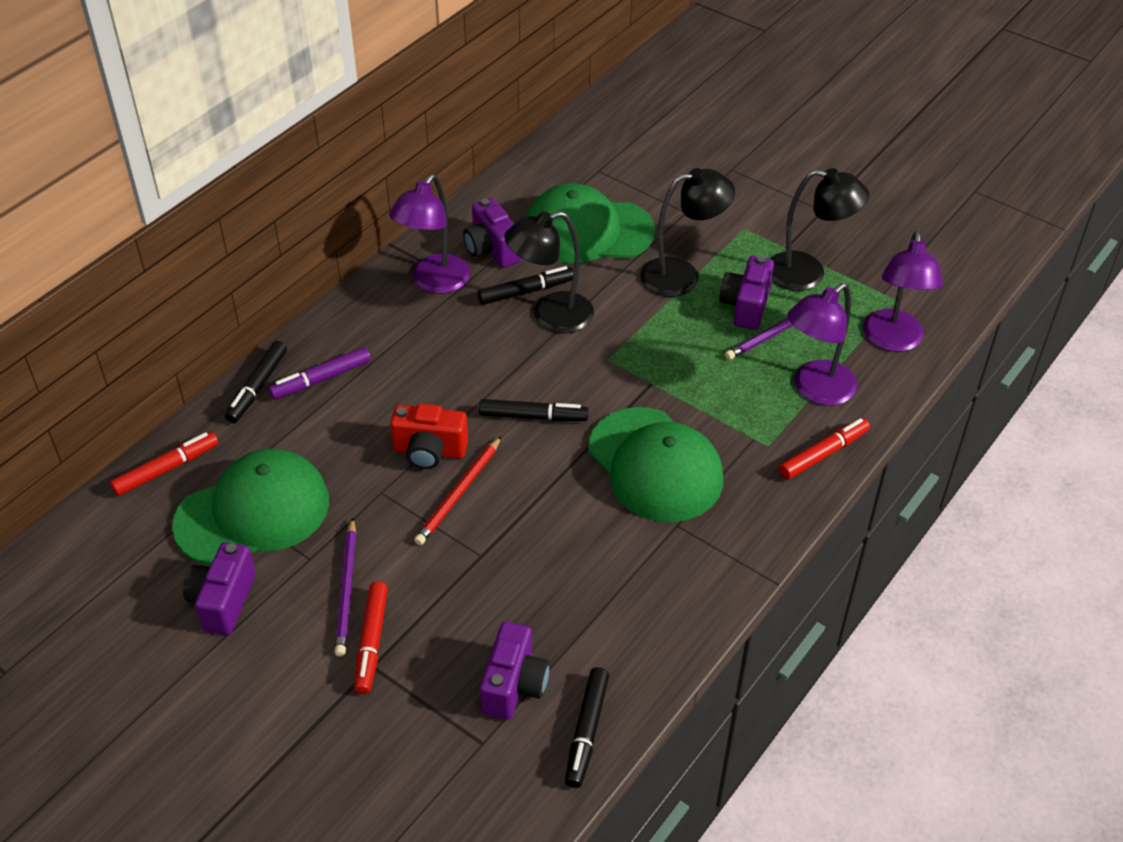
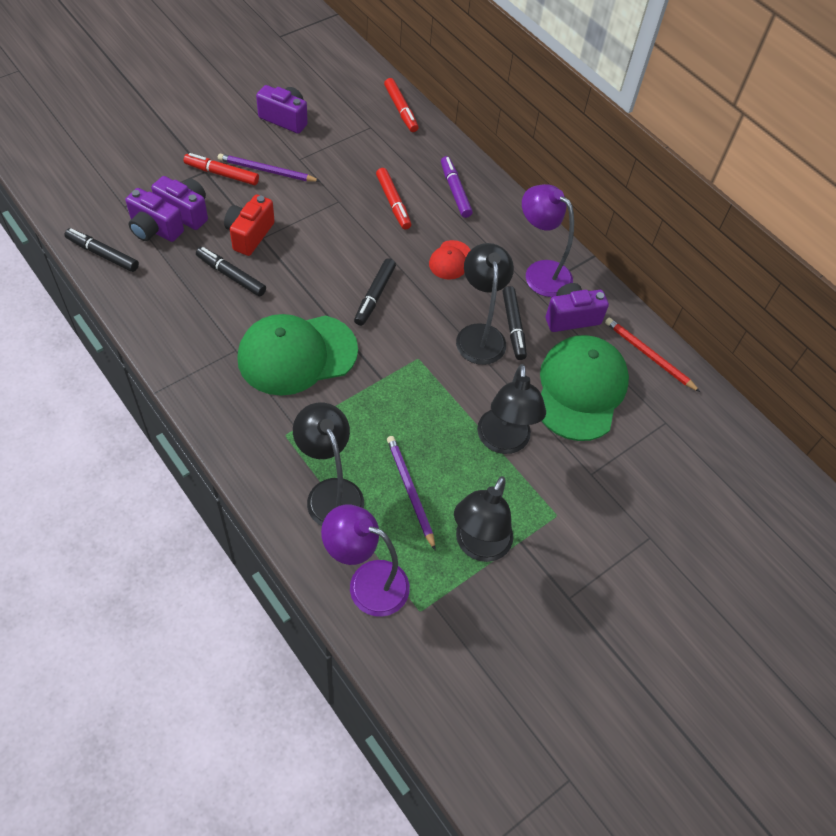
camera: 100 degrees right, 10 degrees up
green cap [172,449,329,566] -> none
black marker [225,341,287,423] -> black marker moved to [196,247,266,297]
red camera [390,403,468,469] -> red camera moved to [224,194,275,256]
red pencil [414,436,502,545] -> red pencil moved to [605,318,700,392]
purple camera [719,256,774,330] -> purple camera moved to [151,176,208,230]
red marker [779,418,870,480] -> red marker moved to [376,168,411,230]
purple lamp [787,283,857,406] -> black lamp [293,403,364,526]
none -> red cap [429,240,471,280]

